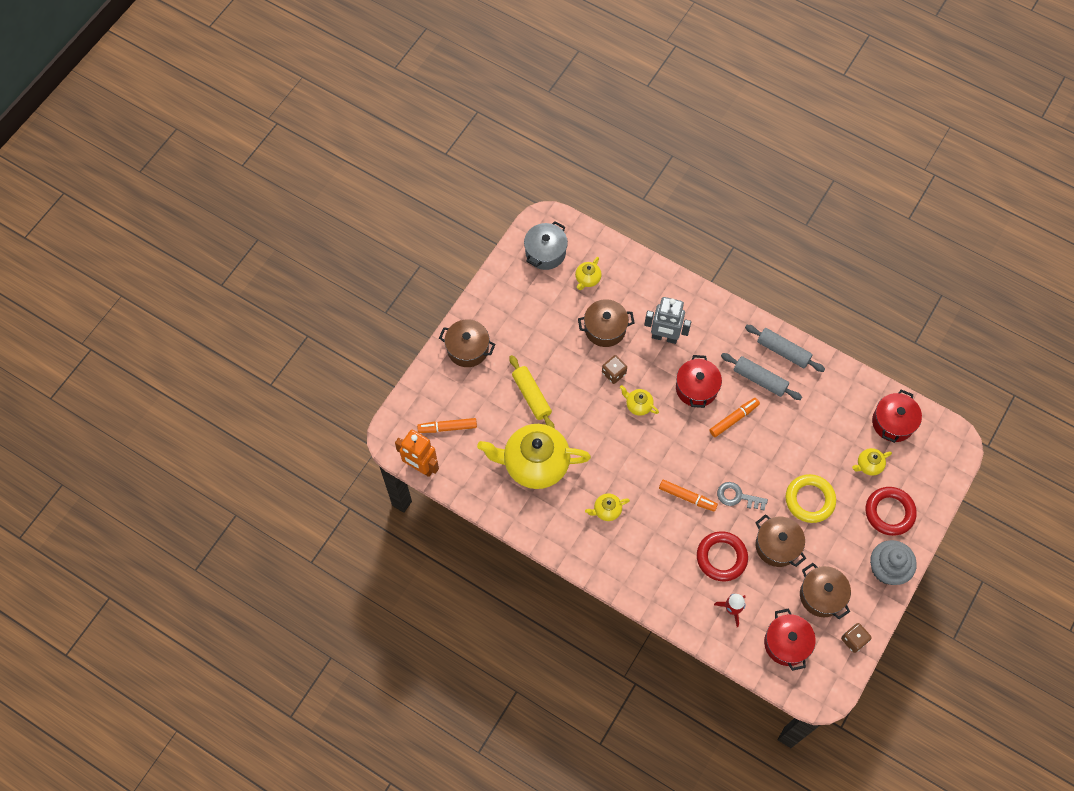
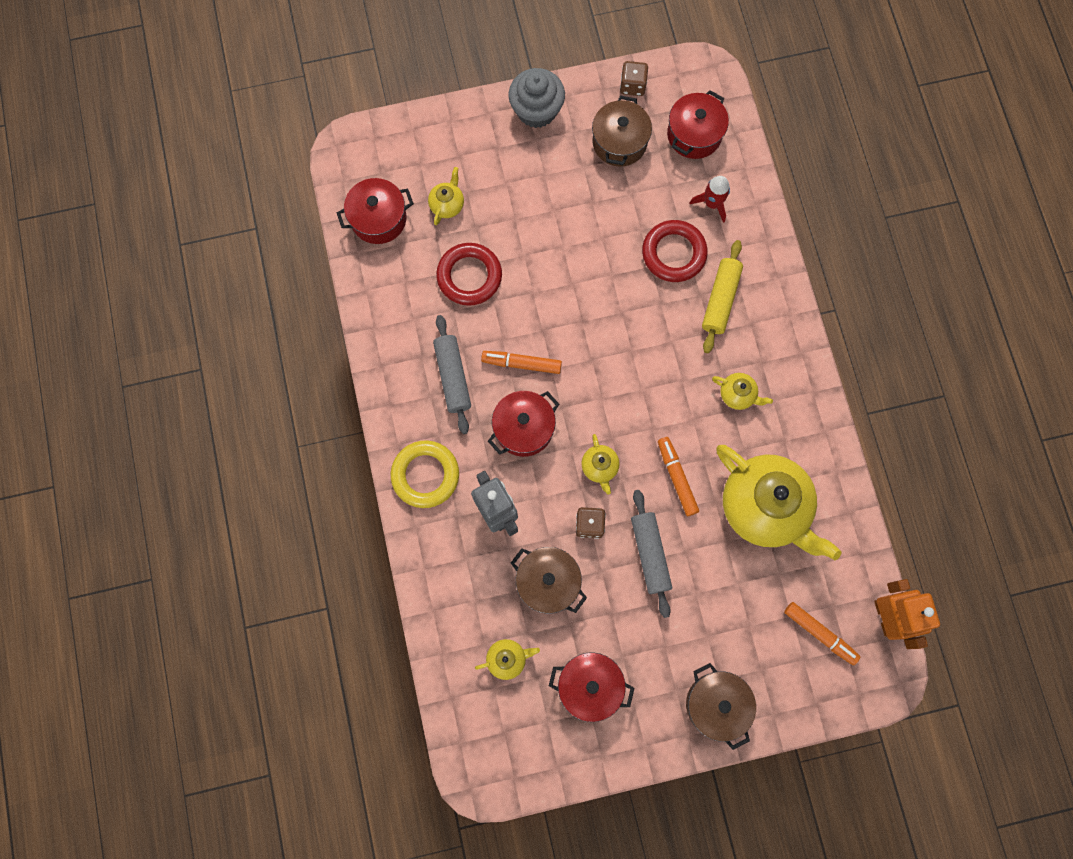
camera: 135 degrees left, 10 degrees up
yellow rolling pin [509,355,555,429] -> yellow rolling pin moved to [702,240,743,353]
grey pot [524,221,568,270] -> none
orange marker [659,480,718,512] -> orange marker moved to [658,437,699,516]
grey key [717,482,768,510] -> none
grey rolling pin [745,325,825,372] -> grey rolling pin moved to [631,490,672,618]
brown pot [755,514,806,567] -> none
yellow ring [785,474,836,523] -> yellow ring moved to [391,440,459,508]
yellow teapot [852,448,892,476] -> yellow teapot turned 90 degrees counterclockwise [428,167,464,225]
red ring [866,487,917,536] -> red ring moved to [436,243,502,306]
none -> red pot [549,652,634,722]

